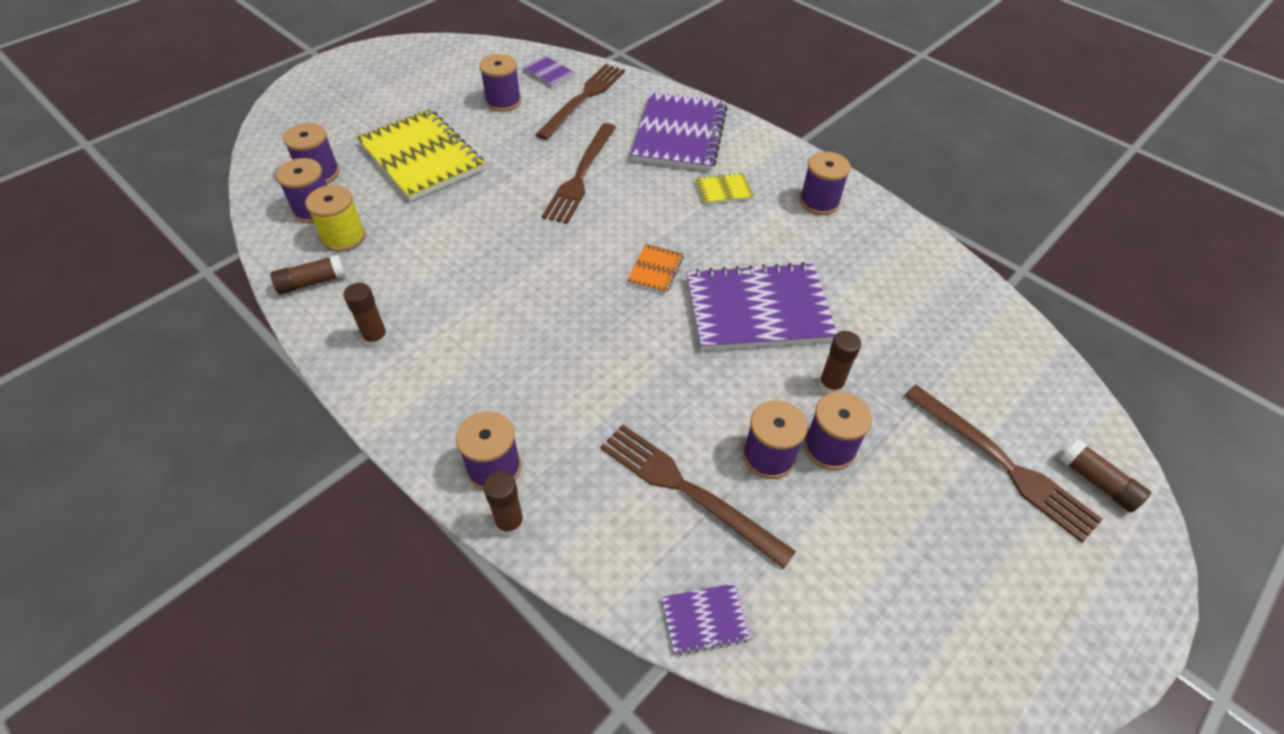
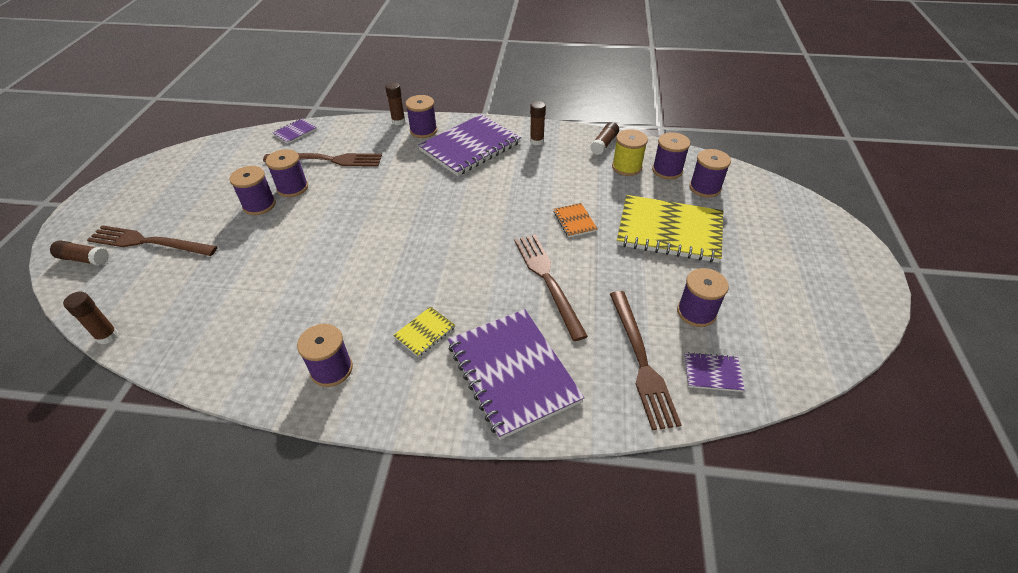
camera: 145 degrees right, 5 degrees down
orange notebook [627,244,684,294] -> orange notebook moved to [553,203,597,237]
purple notebook [686,262,837,351] -> purple notebook moved to [418,114,521,176]
brown glue stick [819,331,861,394] -> brown glue stick moved to [63,292,118,344]

